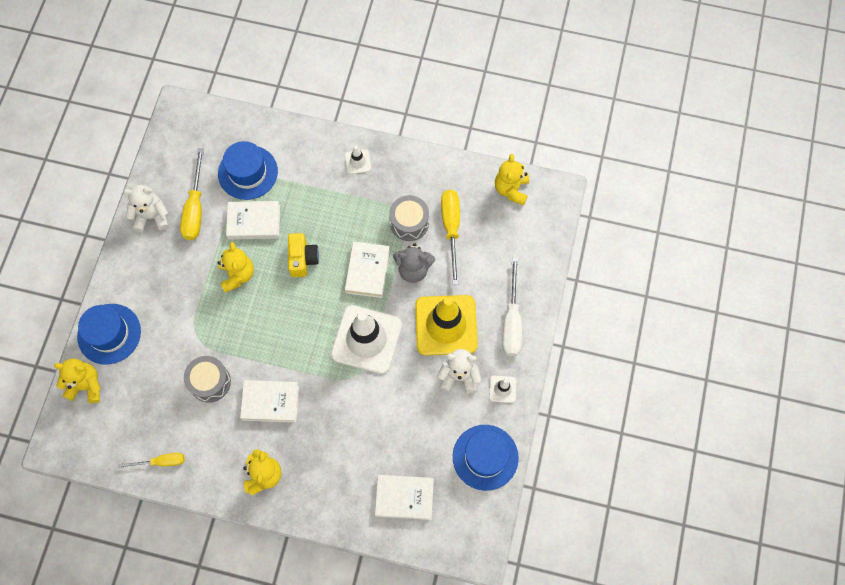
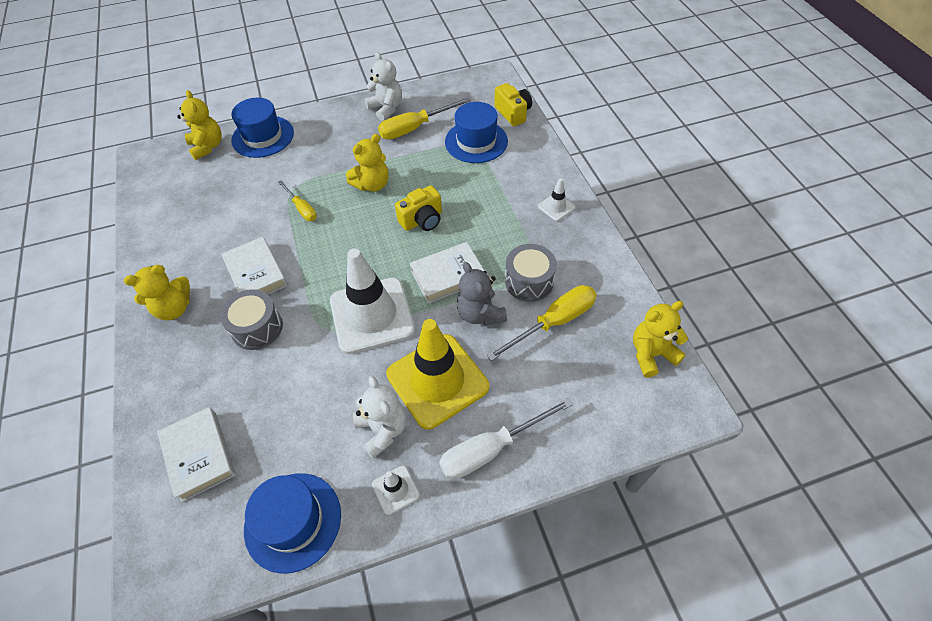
camera: 60 degrees right, 15 degrees down
yellow screwdriver [119,453,185,468] -> yellow screwdriver moved to [278,180,317,221]
grey drum [184,356,231,403] -> grey drum moved to [220,289,283,350]
white book [226,201,280,240] -> none
none -> yellow camera [494,83,532,126]

